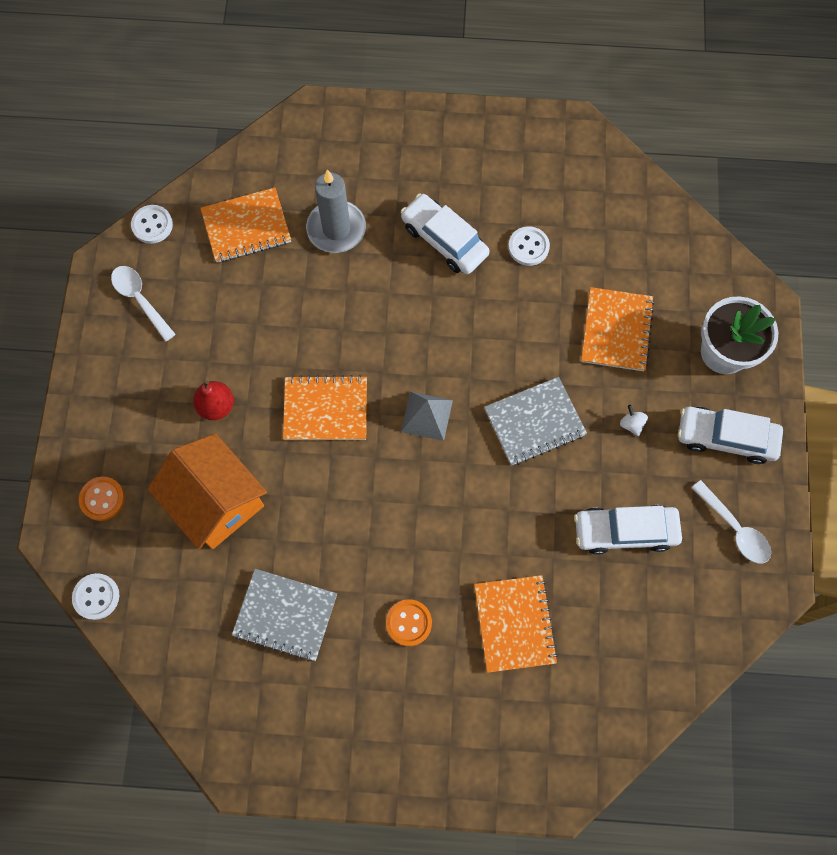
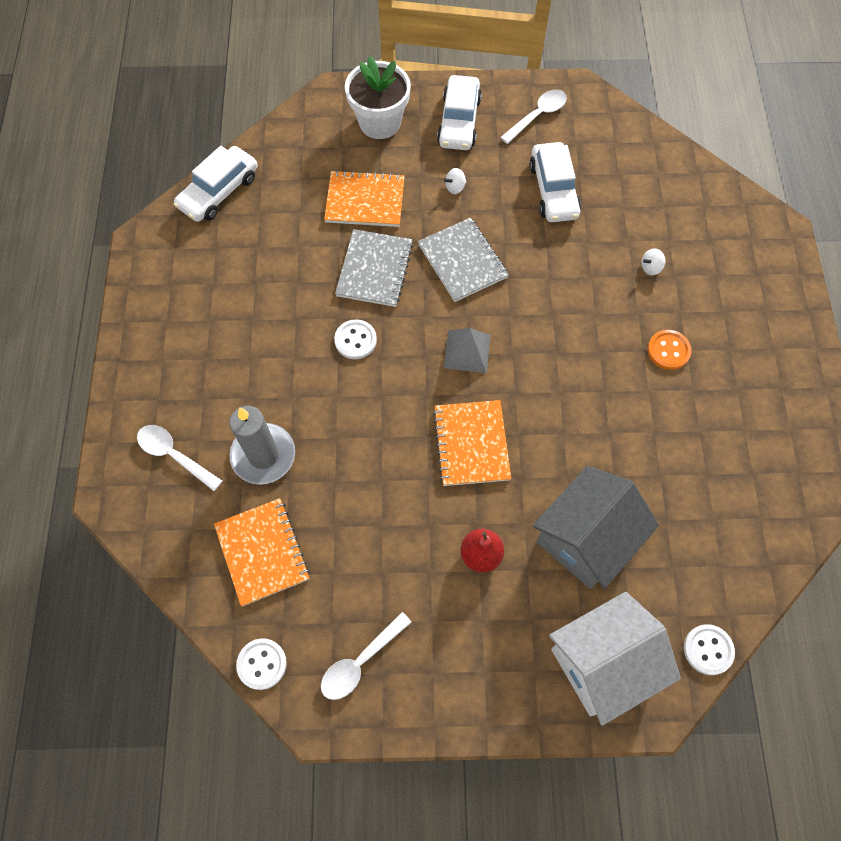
camera: 95 degrees left, 5 degrees down
orange button [79,476,125,521] -> white house [549,592,681,726]
orange house [148,434,267,550] -> grey house [533,466,659,589]
grey notebook [232,569,337,662] -> grey notebook moved to [335,229,413,307]
white car [401,194,490,274] -> white car moved to [173,146,258,222]
orange notebook [474,575,558,673] -> white spinning top [641,248,665,275]
white button [508,226,550,266] -> white button moved to [334,319,377,359]
none -> white spoon [137,425,222,491]

